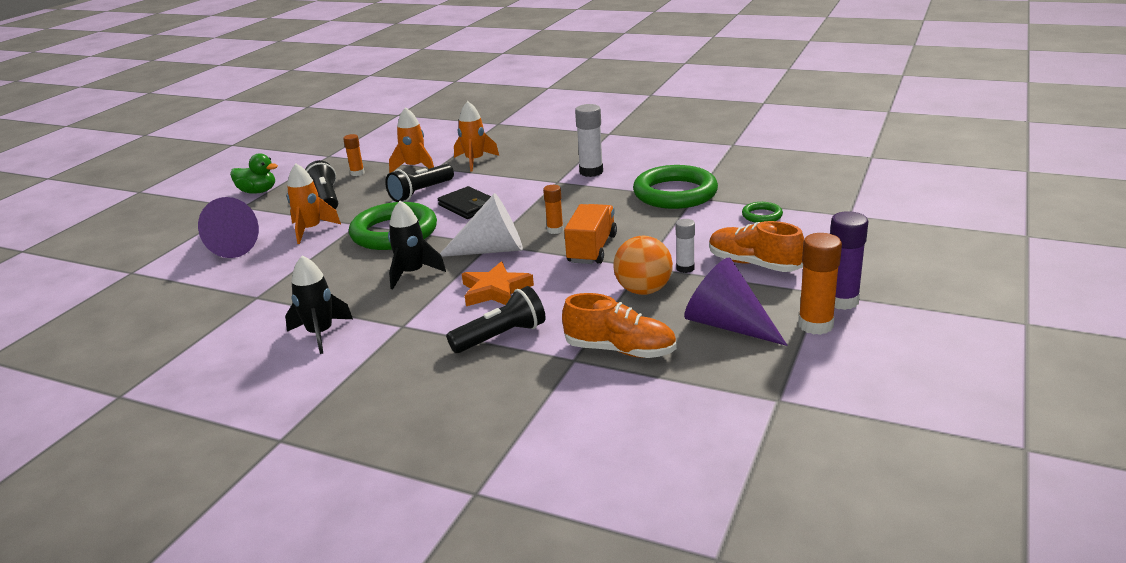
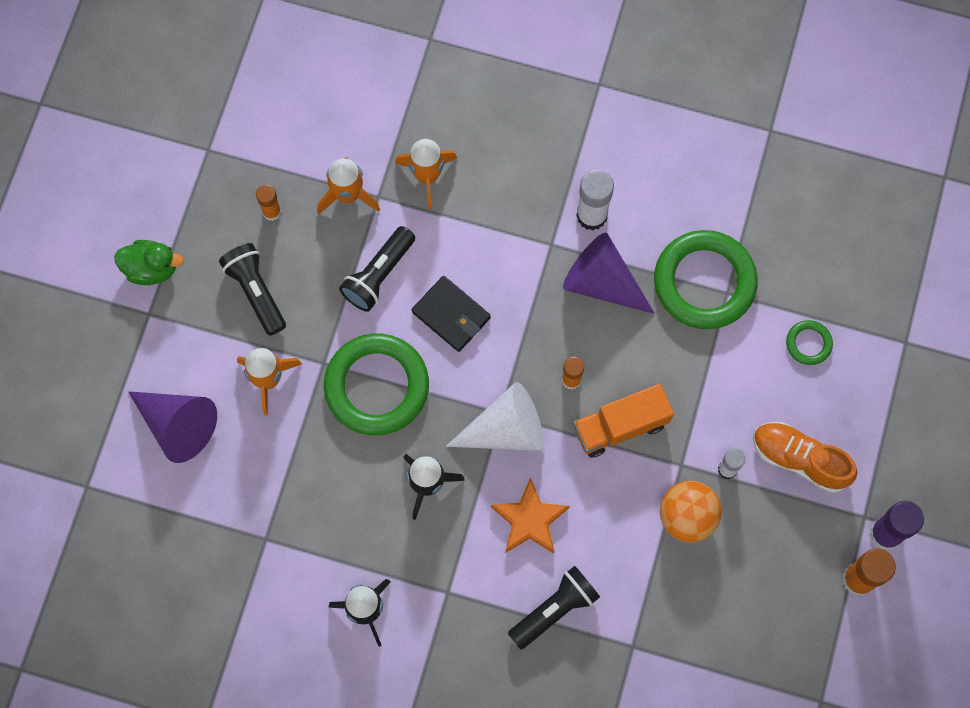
camera: 10 degrees left, 45 degrees up
orange shoe [562,293,677,358] -> none
orange truck [564,204,617,264] -> orange truck turned 120 degrees counterclockwise [573,384,674,458]
purple cone [684,257,787,346] -> purple cone moved to [563,233,655,314]

